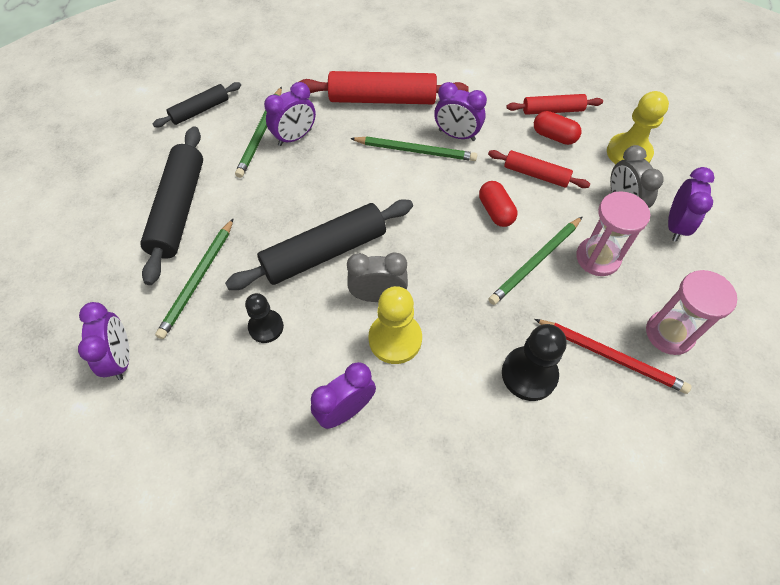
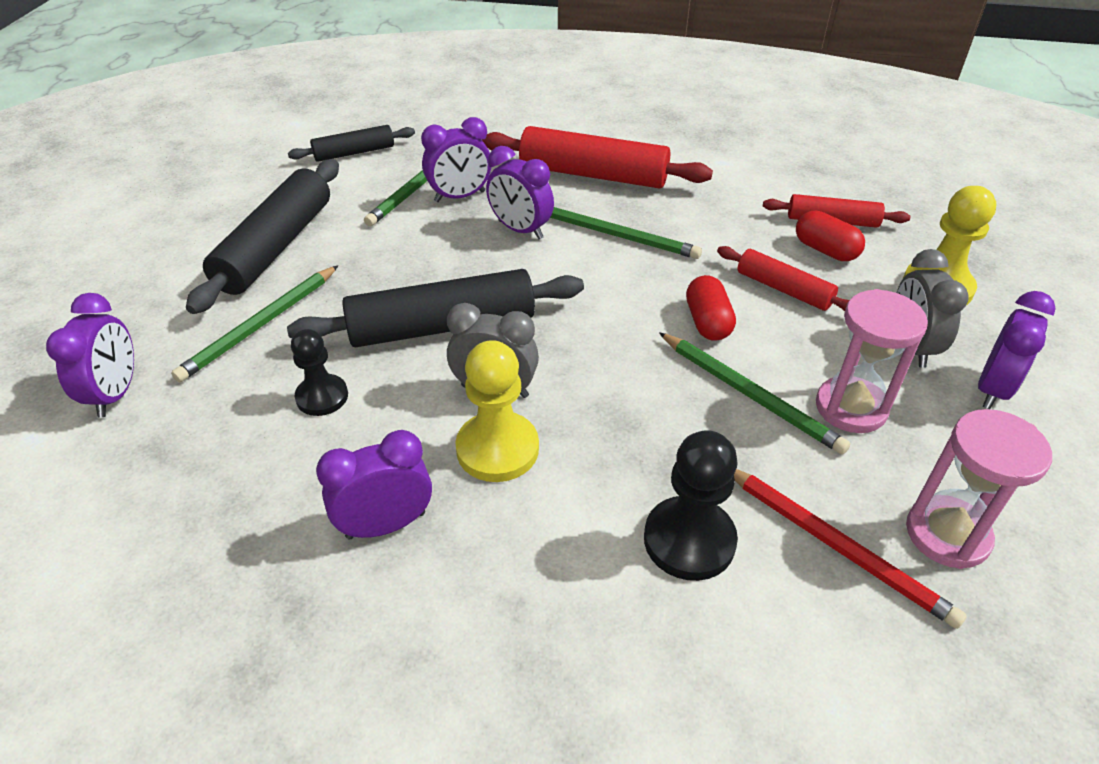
camera: 15 degrees right, 15 degrees down
purple clock [434,82,487,141] -> purple clock moved to [486,146,554,239]
green pencil [488,217,582,305] -> green pencil turned 105 degrees counterclockwise [659,332,851,454]

